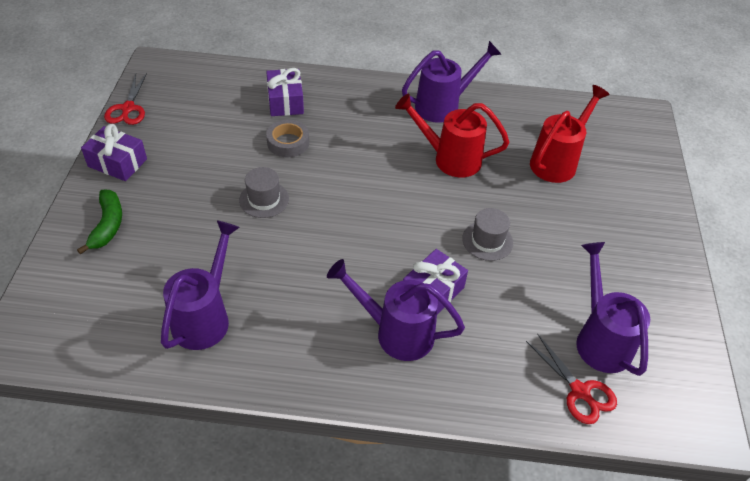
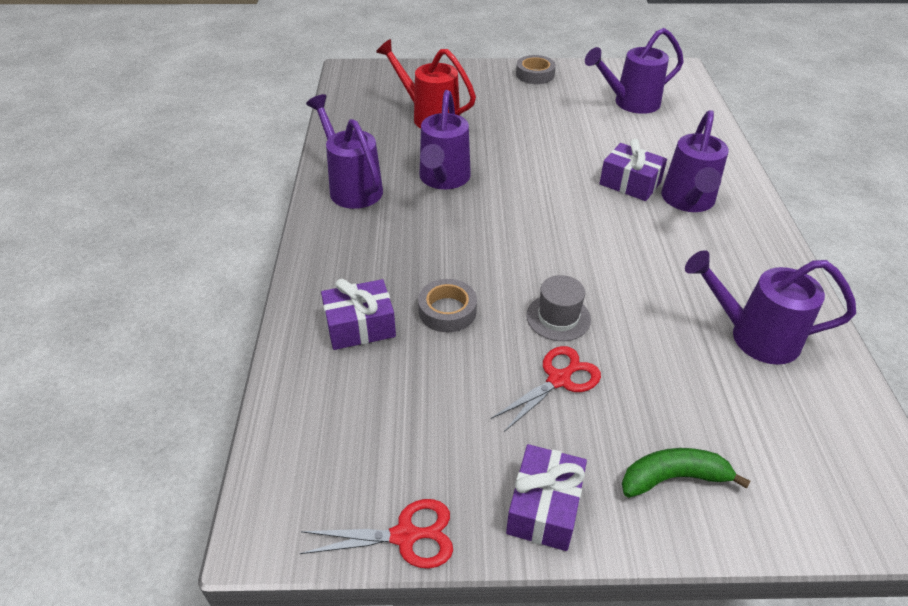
camera: 95 degrees left, 5 degrees down
red watering can [395,94,509,178] -> purple watering can [419,90,471,189]
grey hat [462,208,513,261] -> none
red scissors [526,334,617,424] -> red scissors moved to [491,346,601,432]
none -> grey tape [516,55,556,84]

